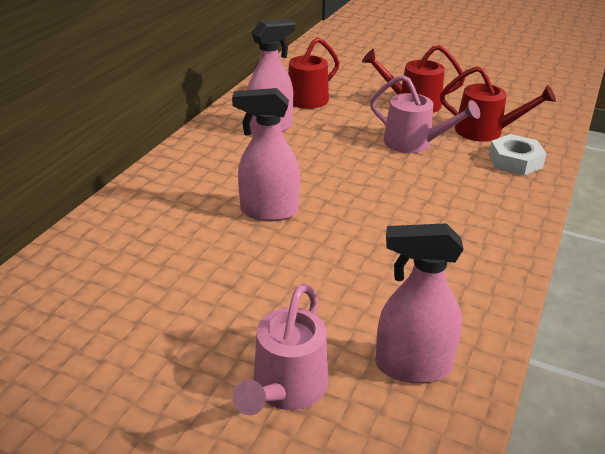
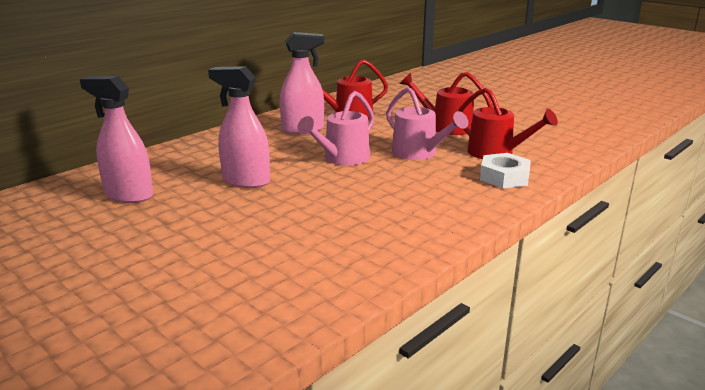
camera: 20 degrees right, 10 degrees down
pink watering can [232,284,328,416] -> pink watering can moved to [297,91,375,166]
pink spray bottle [375,223,464,383] -> pink spray bottle moved to [80,76,153,203]

